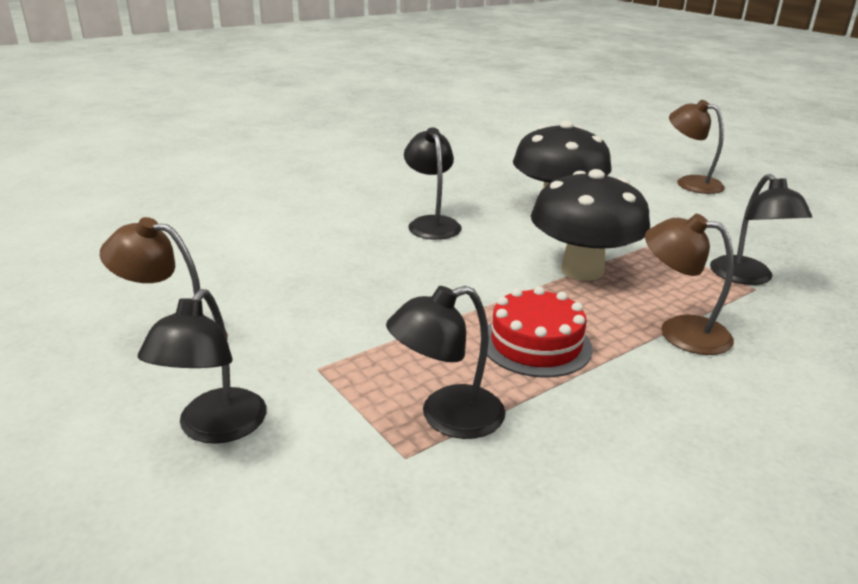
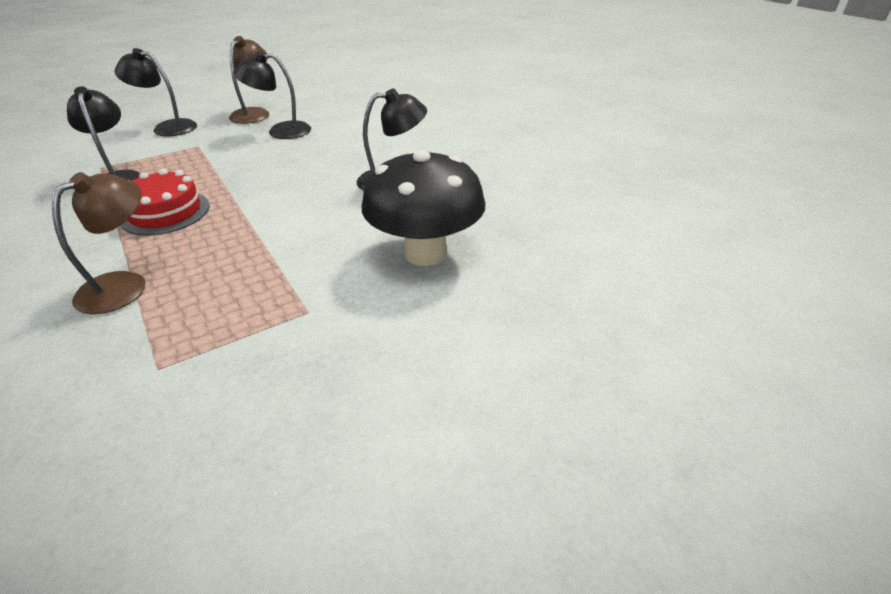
camera: 95 degrees right, 10 degrees up
black mushroom [531,169,650,281] -> none
brown lamp [669,100,725,194] -> none
black lamp [710,174,812,285] -> black lamp moved to [233,51,311,139]

